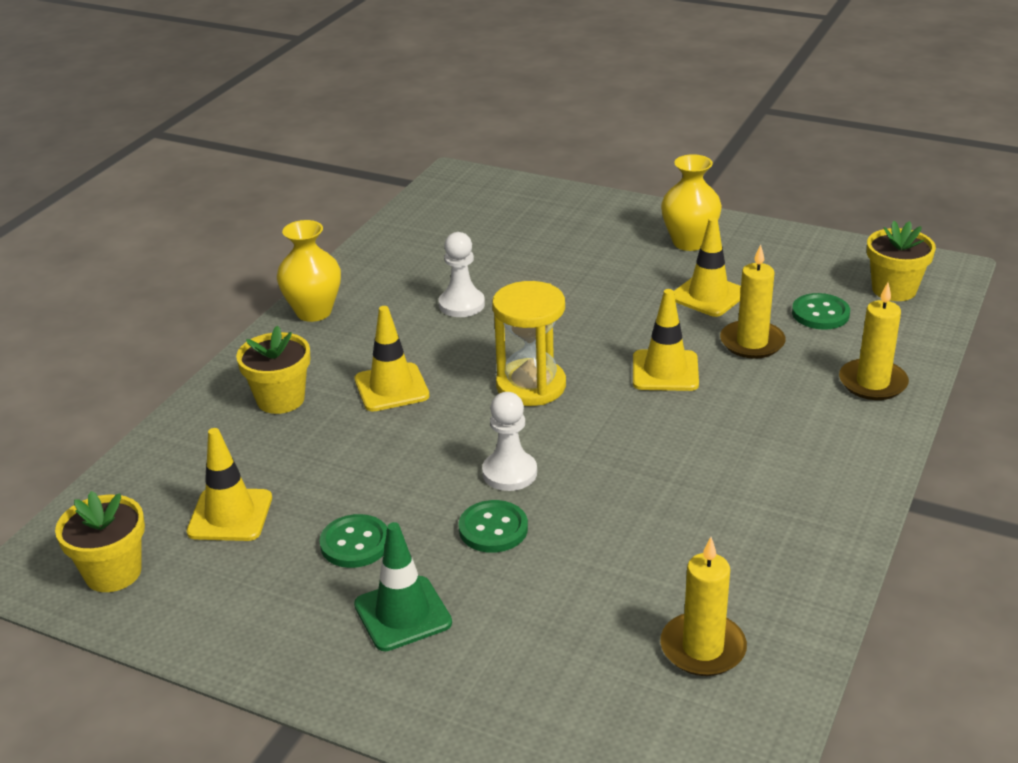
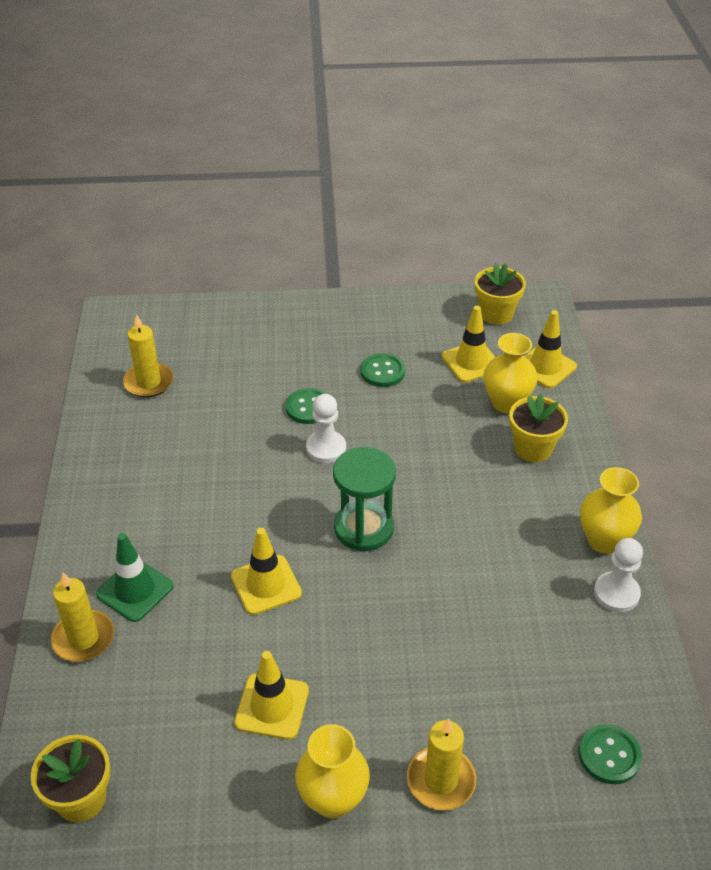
camera: 150 degrees right, 10 degrees up
green traffic cone [354,522,452,651] -> green traffic cone moved to [96,533,173,622]
yellow traffic cone [355,306,430,412] -> yellow traffic cone moved to [524,310,577,388]
white pawn [439,232,485,317] -> white pawn moved to [594,538,643,612]
yellow hourglass [492,281,566,406] -> green hourglass [333,447,396,551]
yellow candle [720,244,786,359] -> yellow candle moved to [407,718,476,810]
green button [792,293,850,330] -> green button moved to [579,724,642,784]
none -> yellow vase [484,333,538,414]

